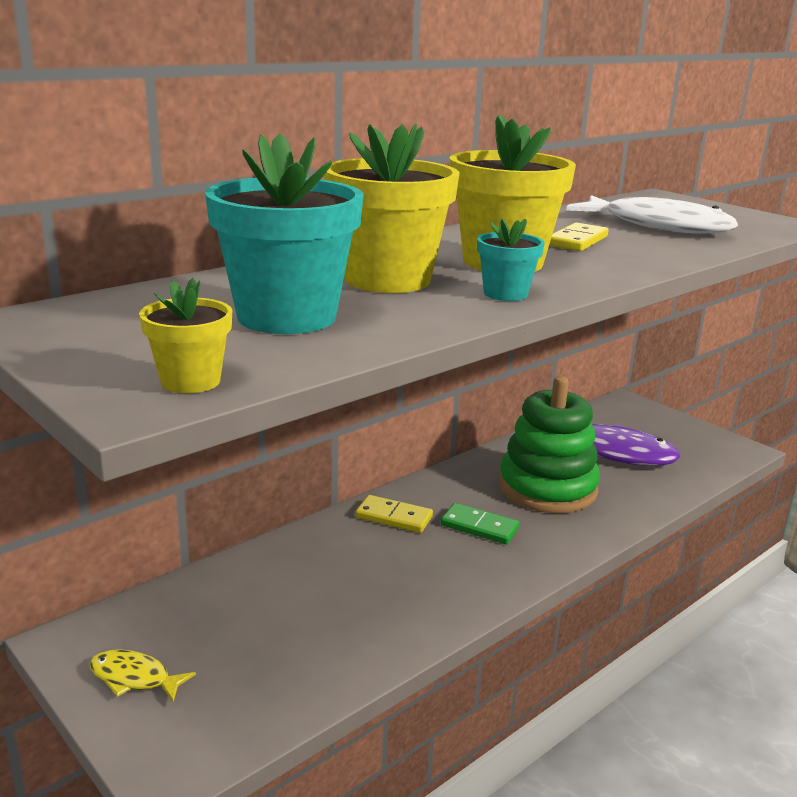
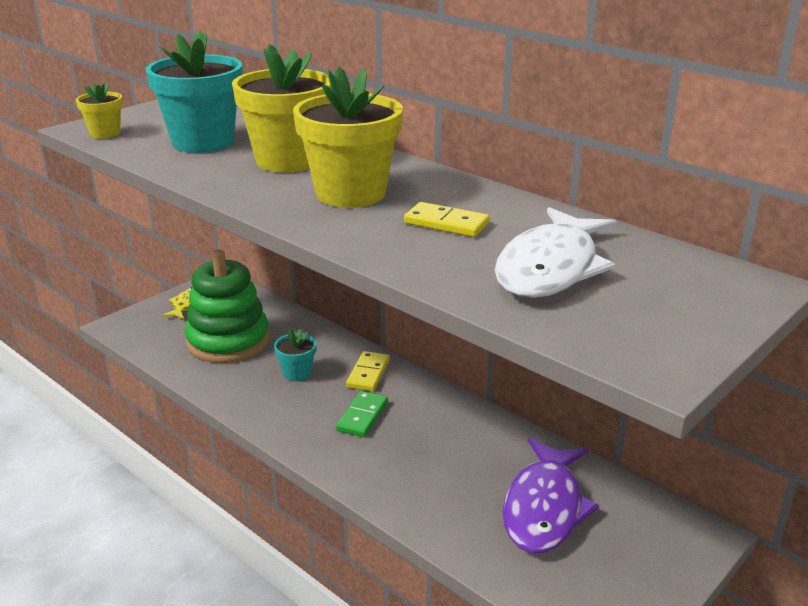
camera: 85 degrees right, 5 degrees up
turquoise flower pot [477,218,545,301] -> turquoise flower pot moved to [274,329,317,381]
green stacking toy [499,376,600,513] -> green stacking toy moved to [185,249,270,363]

